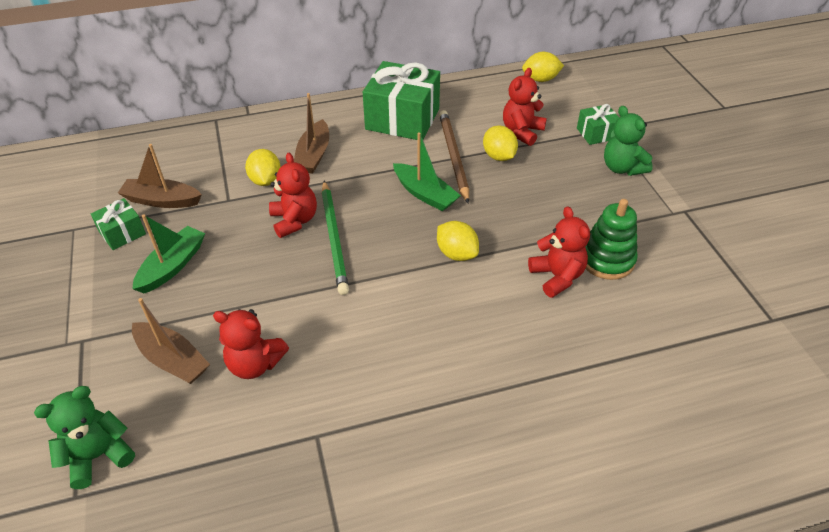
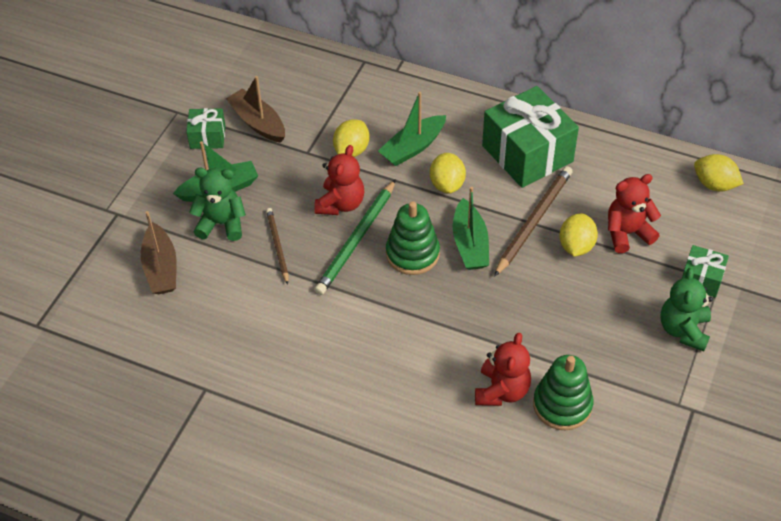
camera: 40 degrees right, 5 degrees up
green teddy bear [34,386,135,489] -> green teddy bear moved to [189,168,246,241]
red teddy bear [213,309,289,379] -> none
brown boat [294,93,329,174] -> green boat [378,92,446,166]
yellow lemon [437,221,479,261] -> yellow lemon moved to [430,153,466,194]
none -> brown pencil [266,208,288,284]
none -> green stacking toy [386,201,440,275]

